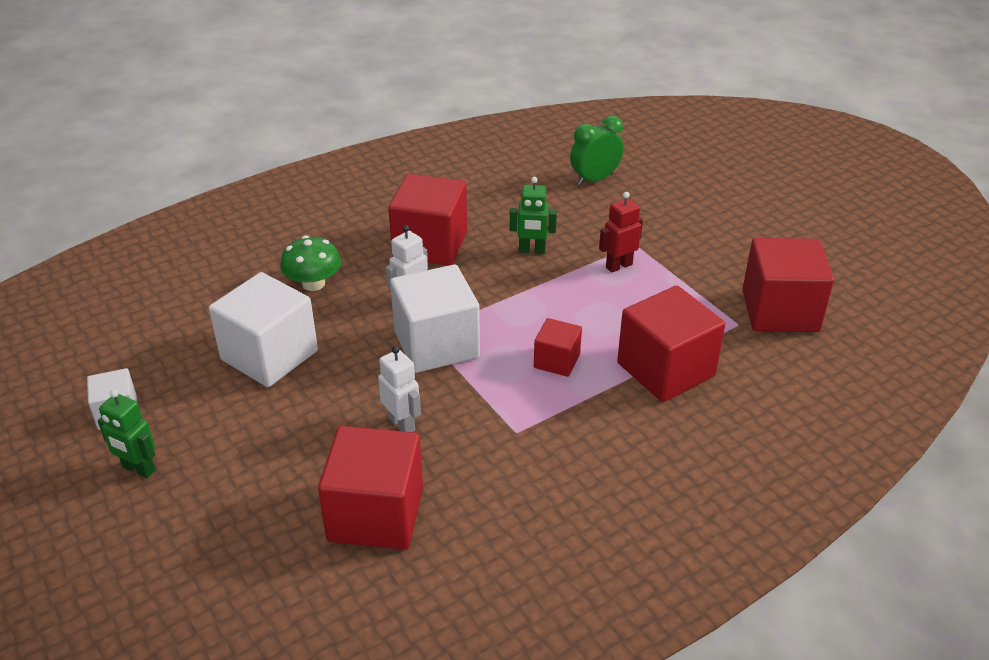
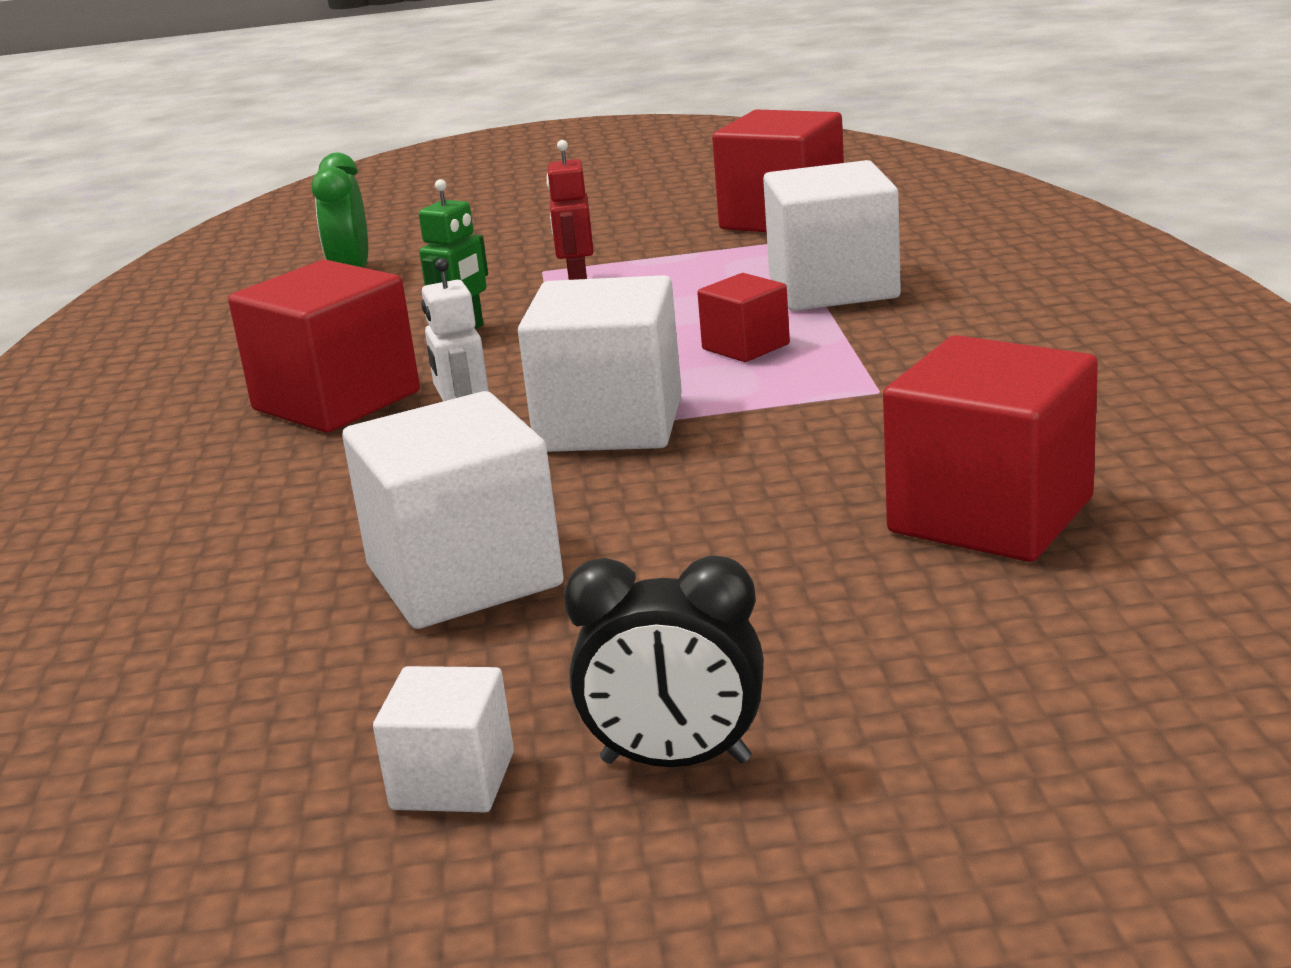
camera: 60 degrees left, 15 degrees down
green robot [98,389,156,478] -> black clock [564,555,764,767]
green mushroom [280,236,341,291] -> none
white robot [378,345,421,432] -> none
red cube [617,285,725,402] -> white cube [763,160,901,311]

